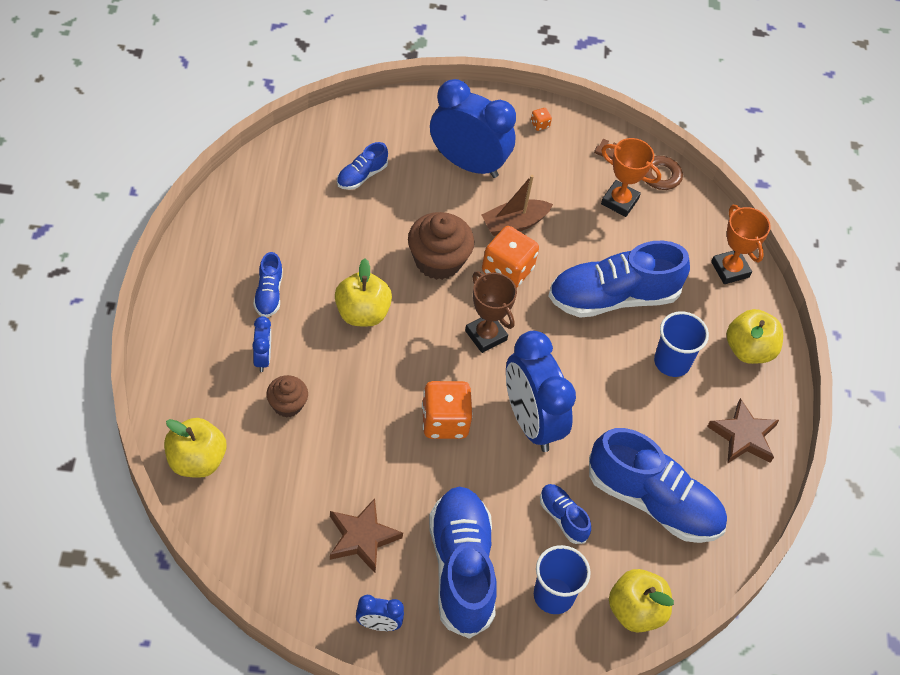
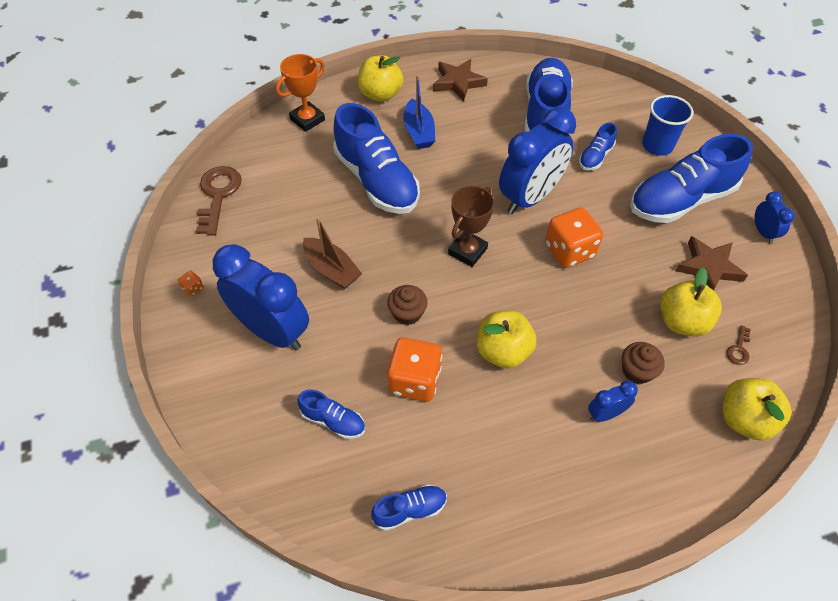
camera: 105 degrees left, 0 degrees up
blue shoe [253,252,283,317] -> blue shoe moved to [371,484,447,531]
brown cupcake [408,212,474,280] -> brown cupcake [387,285,427,325], size x0.58
blue clock [430,79,516,178] -> blue clock turned 120 degrees clockwise [213,244,309,350]
orange dice [482,226,539,288] -> orange dice moved to [387,337,442,402]
orange trophy [601,138,661,217] -> none
yellow apple [609,569,674,632] -> yellow apple moved to [660,267,722,337]
blue cup [654,311,709,377] -> blue boat [403,75,435,149]
none -> brown key [727,325,751,365]

